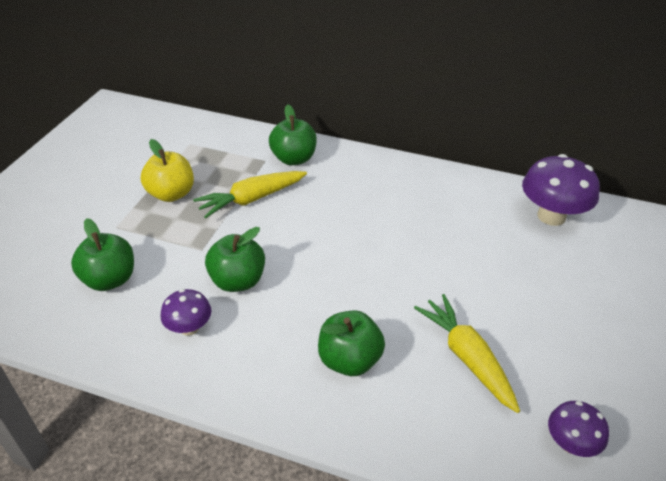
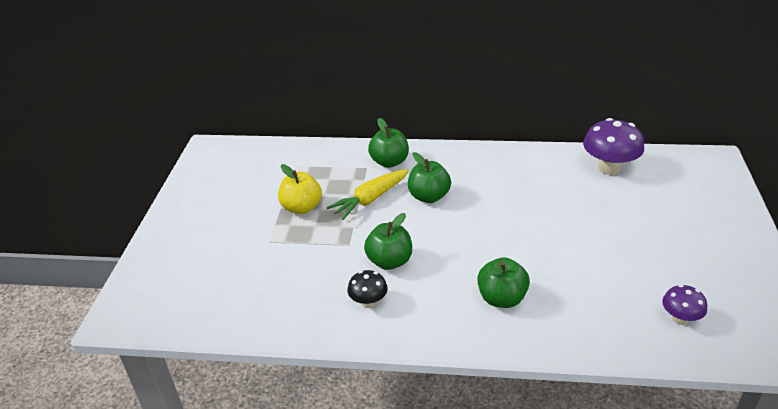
camera: 10 degrees left, 5 degrees down
green apple [71,218,134,291] -> green apple moved to [408,152,451,203]
purple mushroom [160,289,212,336] -> black mushroom [348,270,388,308]
yellow carrot [414,294,520,413] -> none

